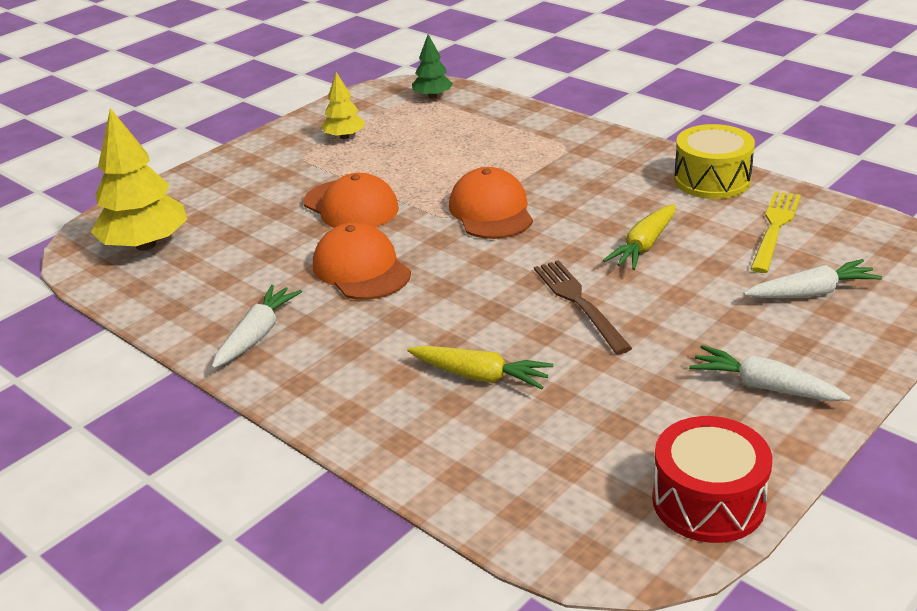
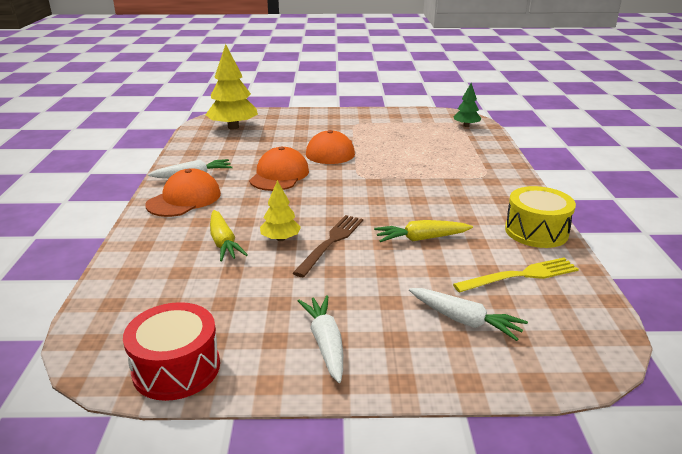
camera: 45 degrees right, 5 degrees down
yellow tree [321,72,365,139] -> yellow tree moved to [260,180,301,241]
orange cap [449,167,533,239] -> orange cap moved to [146,169,221,217]

